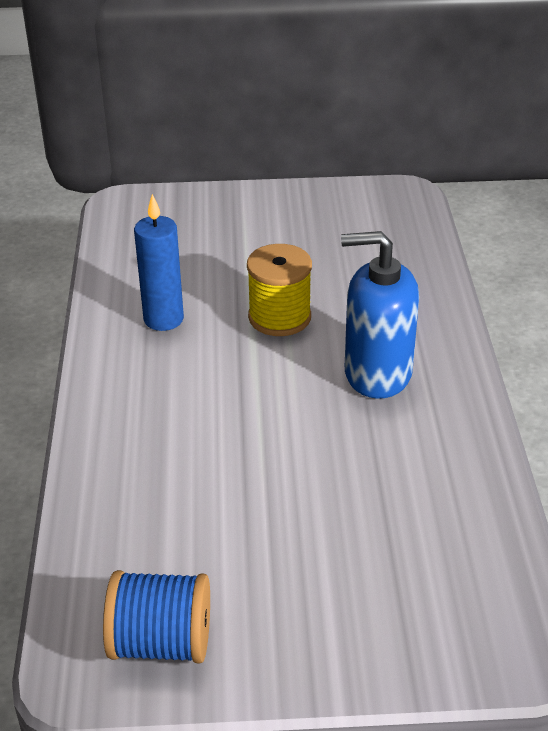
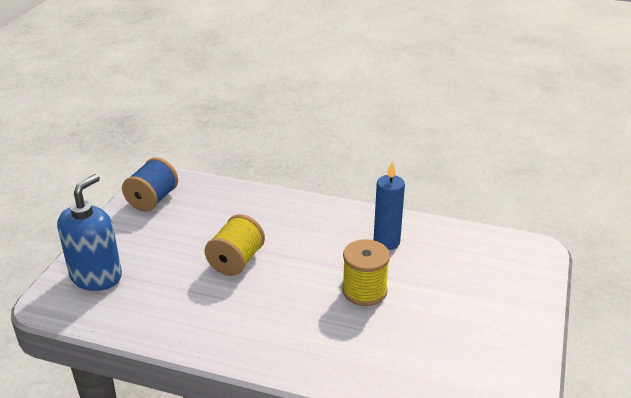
camera: 110 degrees right, 5 degrees down
blue soap dispenser [341,231,419,399] -> blue soap dispenser moved to [57,174,122,291]
none -> yellow spool [204,214,265,276]

